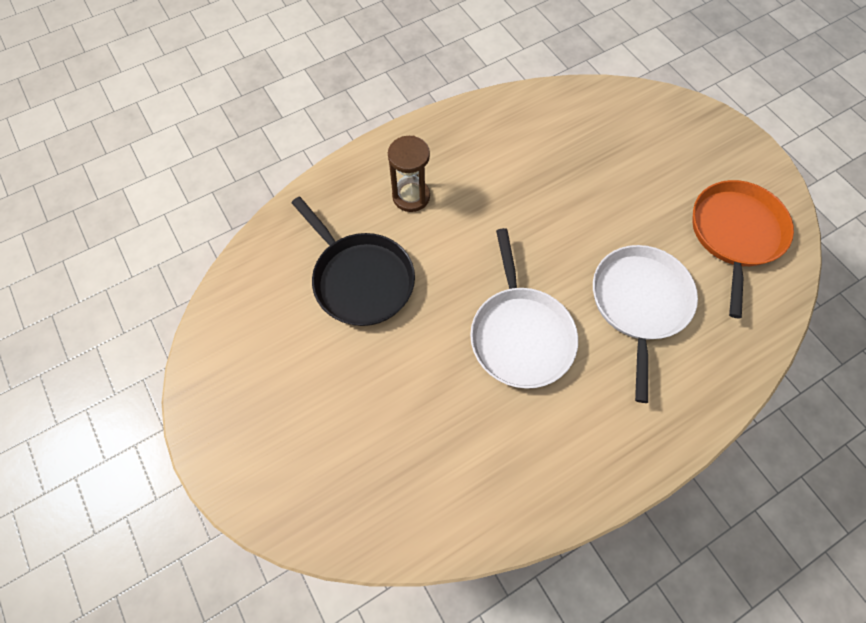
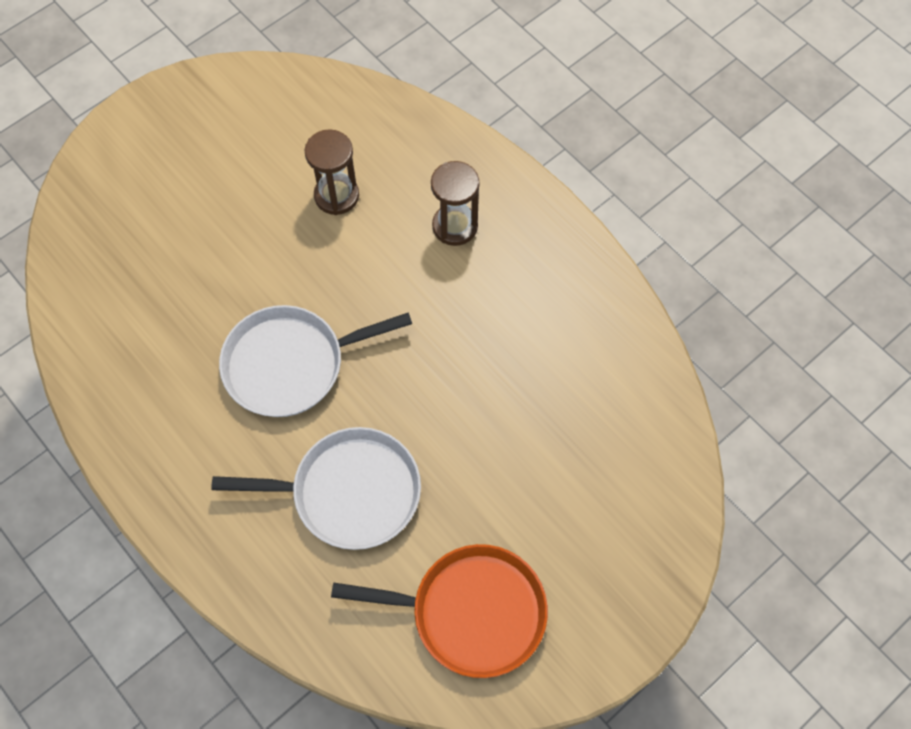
camera: 80 degrees right, 0 degrees up
black pan [291,197,415,326] -> brown hourglass [305,129,359,215]

